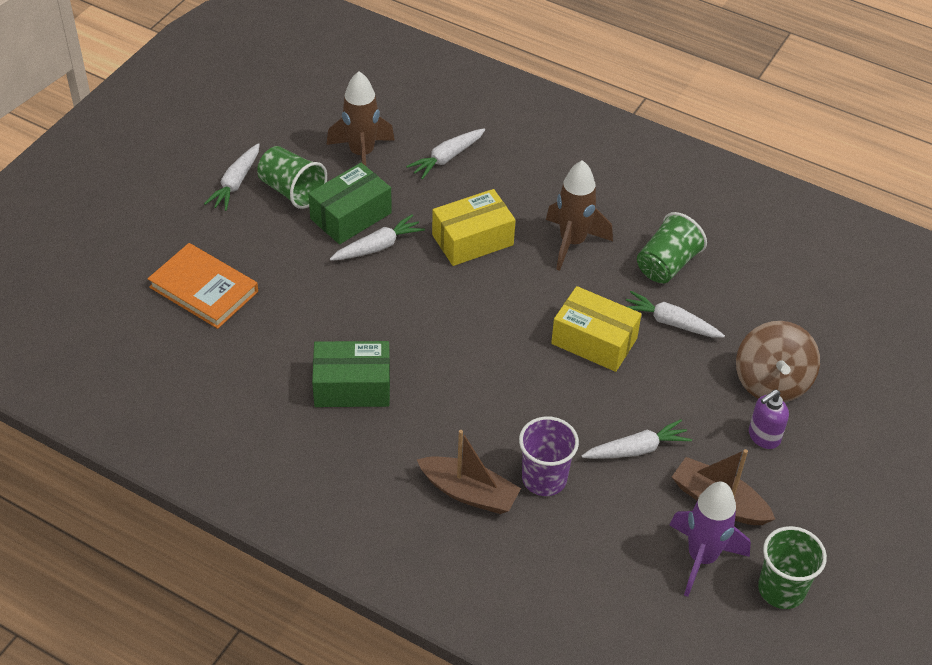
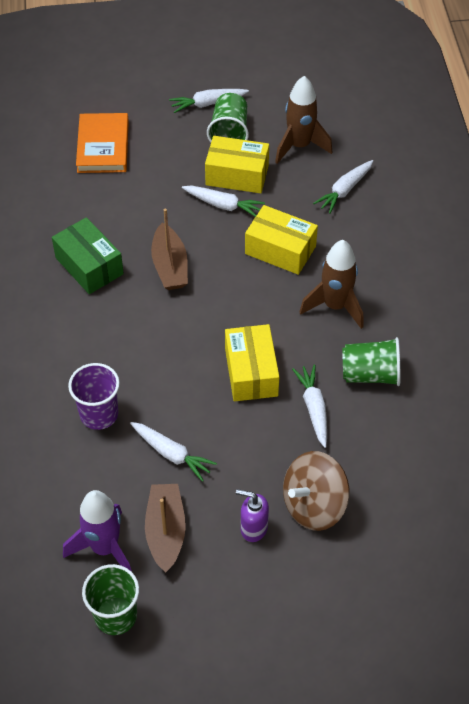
camera: 55 degrees right, 5 degrees up
green box [308,163,392,244] -> yellow box [205,136,269,193]
white carrot [406,128,485,179] -> white carrot turned 60 degrees counterclockwise [313,160,373,214]
brown boat [417,430,521,514] -> brown boat moved to [151,209,188,290]

